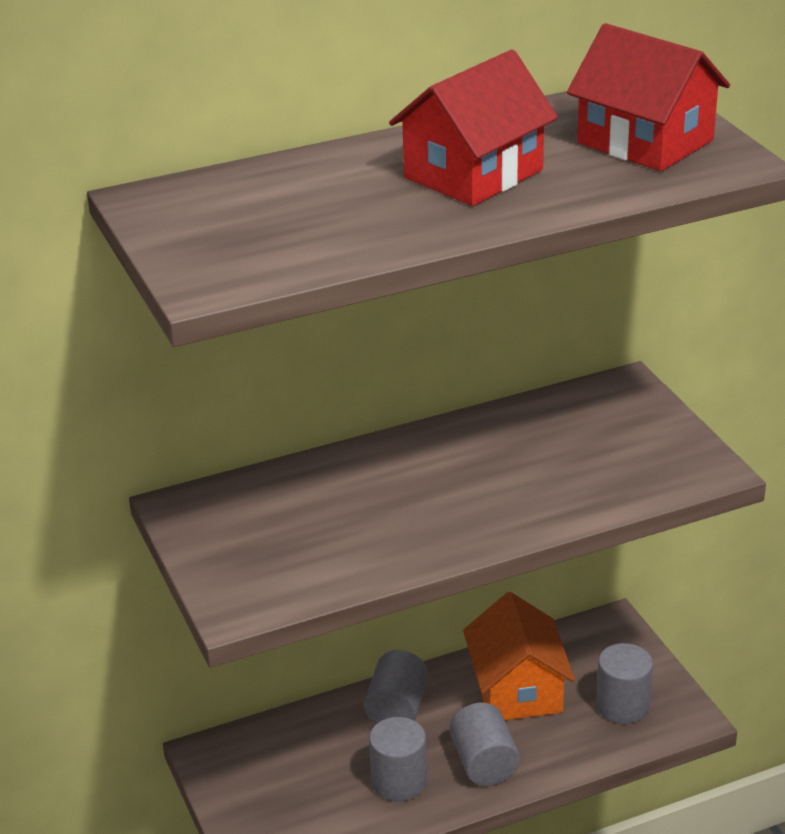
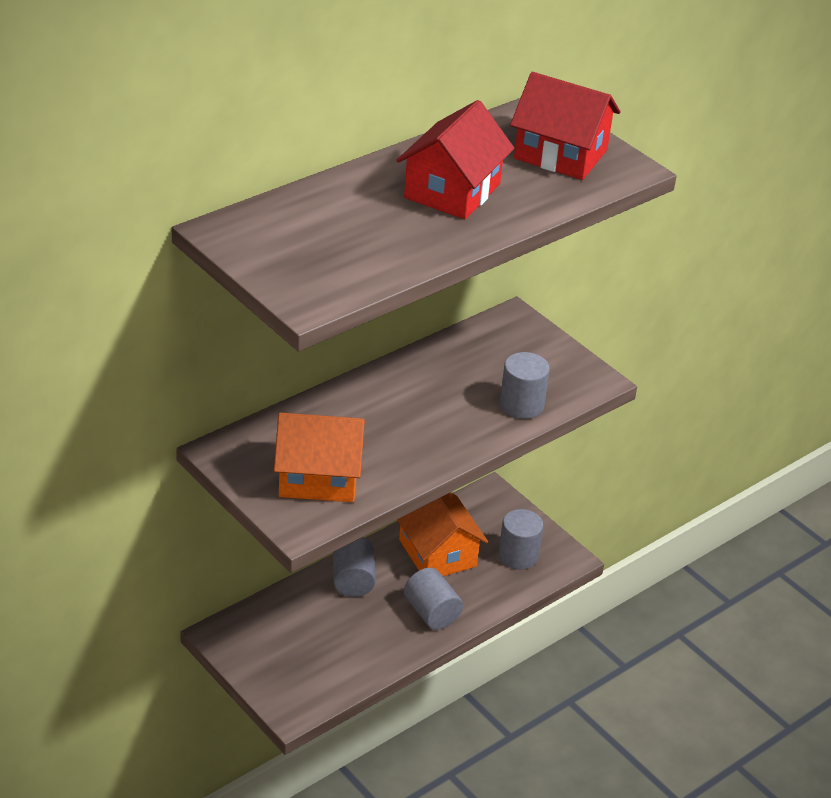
camera: 20 degrees left, 5 degrees up
grey cylinder [369,717,427,802] -> grey cylinder moved to [500,352,550,419]
none -> orange house [274,413,365,502]

